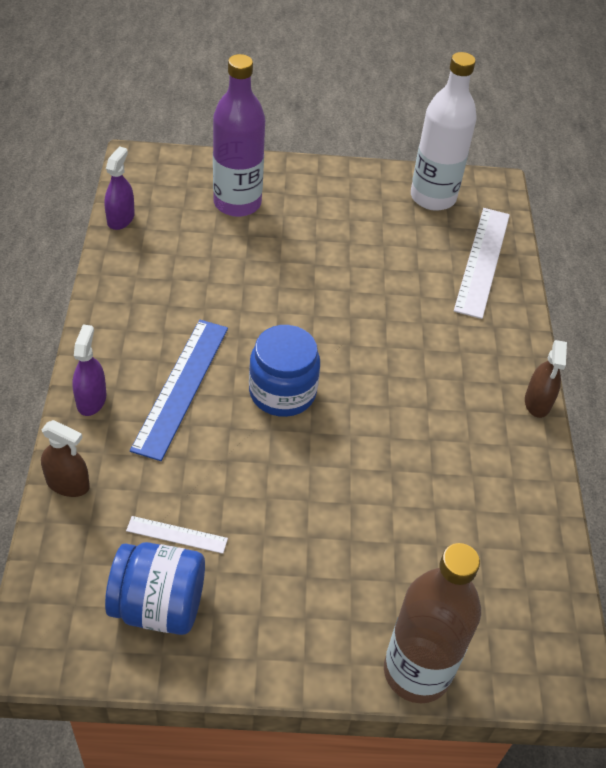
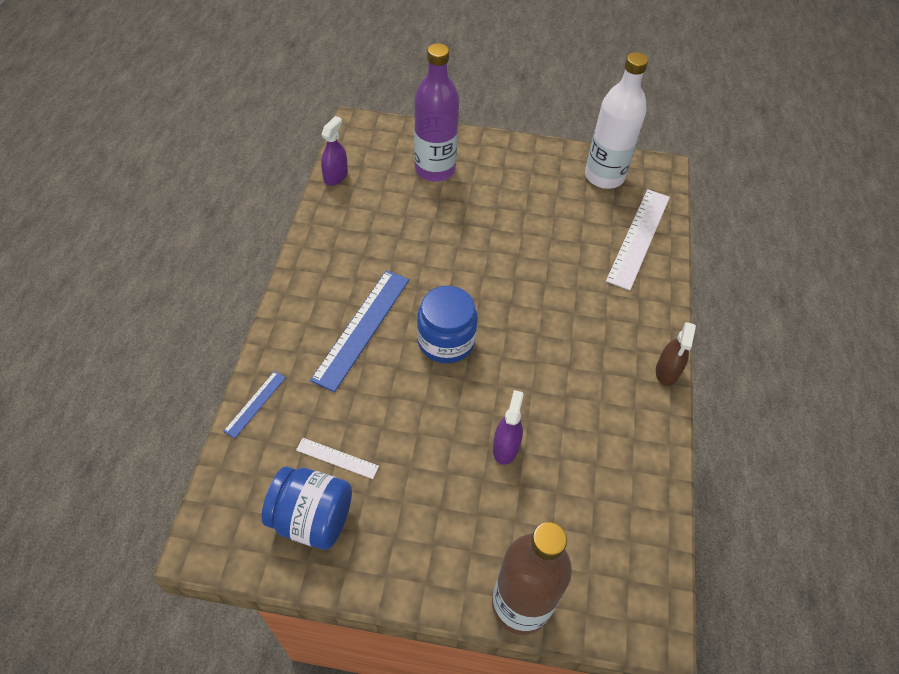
camera: 10 degrees right, 5 degrees up
brown spray bottle [41,420,90,497] -> blue ruler [223,371,286,438]
purple spray bottle [72,324,106,416] -> purple spray bottle moved to [493,390,524,465]

